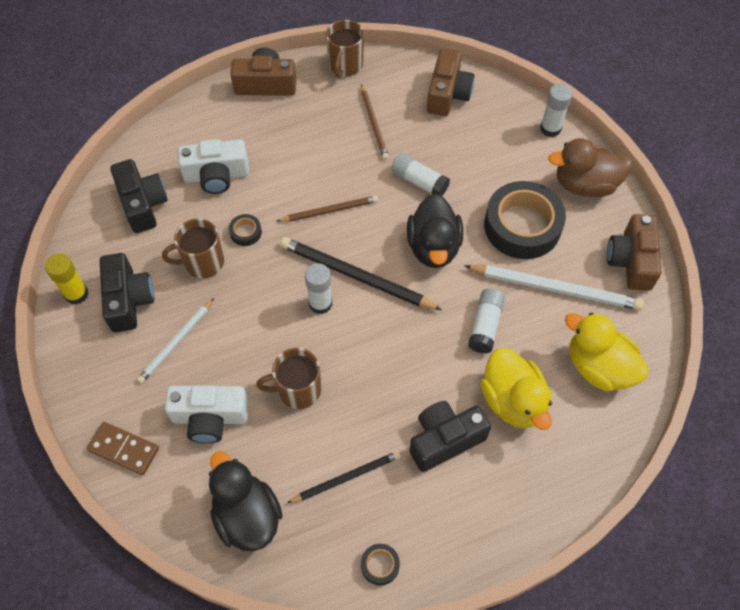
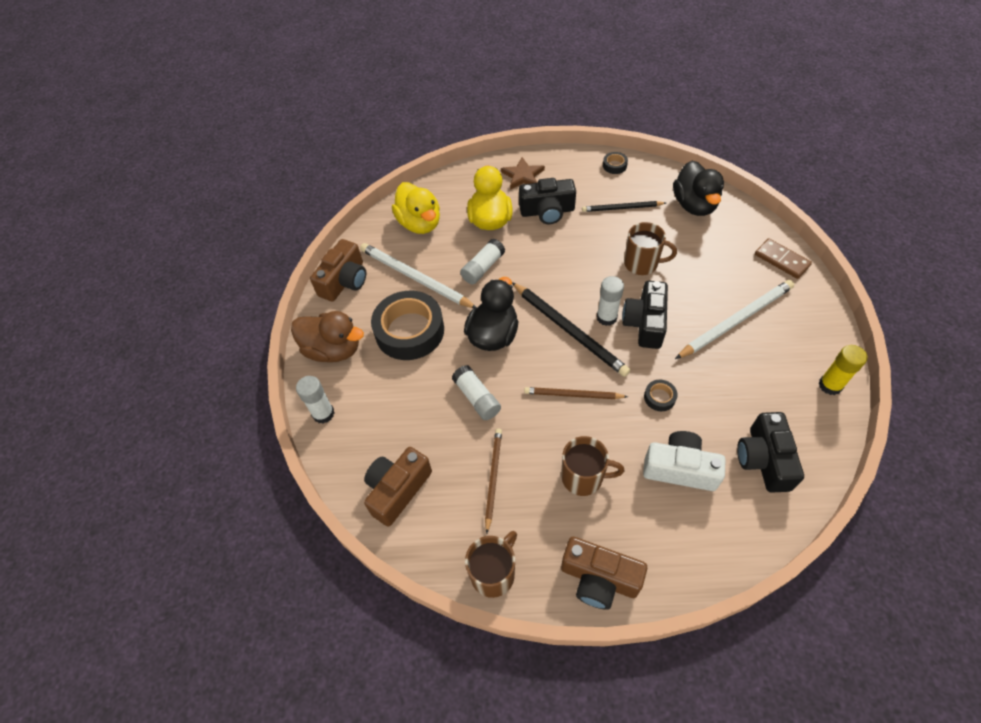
camera: 155 degrees left, 5 degrees down
black camera [100,253,154,332] -> black camera moved to [622,281,668,349]
white pencil [137,298,214,383] -> white pencil [675,280,794,359], size x1.64
brown mug [162,218,224,278] -> brown mug moved to [561,436,624,496]
white camera [165,386,249,444] -> none
none -> brown star [501,157,545,190]

